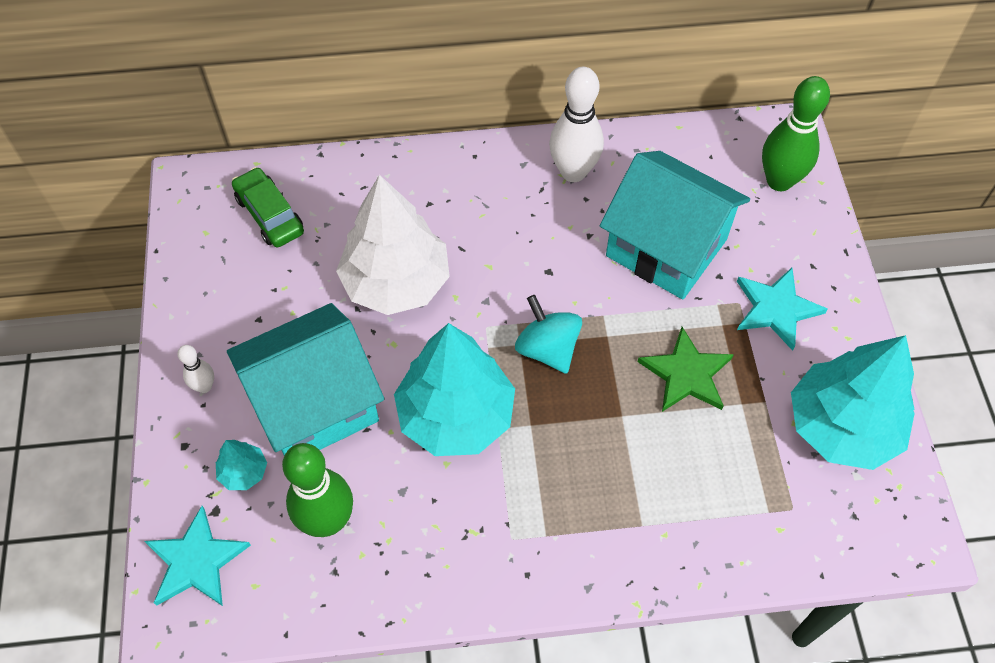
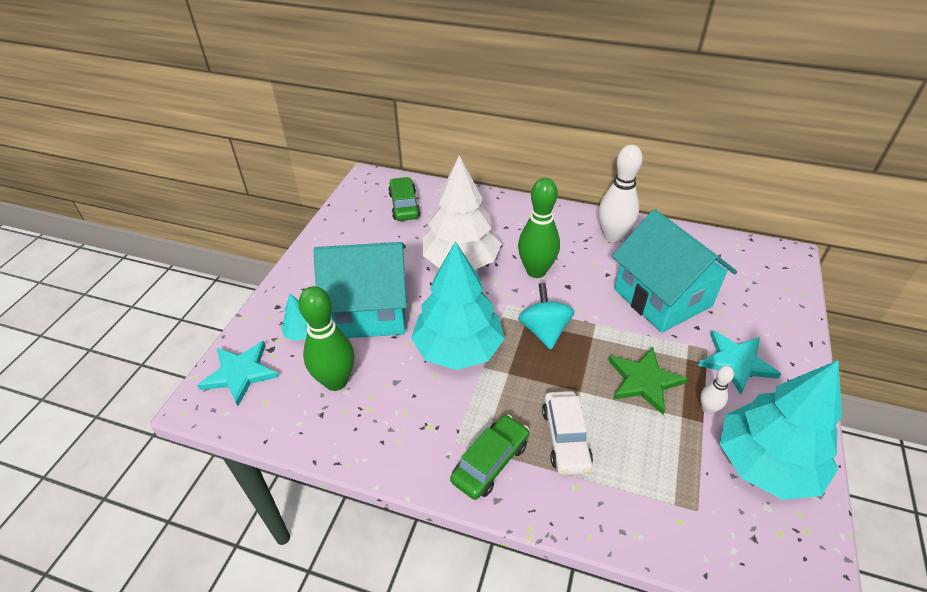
camera: 25 degrees right, 15 degrees down
white bowling pin [178,345,214,393] -> white bowling pin moved to [700,366,734,415]
green bowling pin [762,76,830,191] -> green bowling pin moved to [518,178,560,278]
none -> green car [450,415,529,500]
none -> white car [542,391,593,475]

